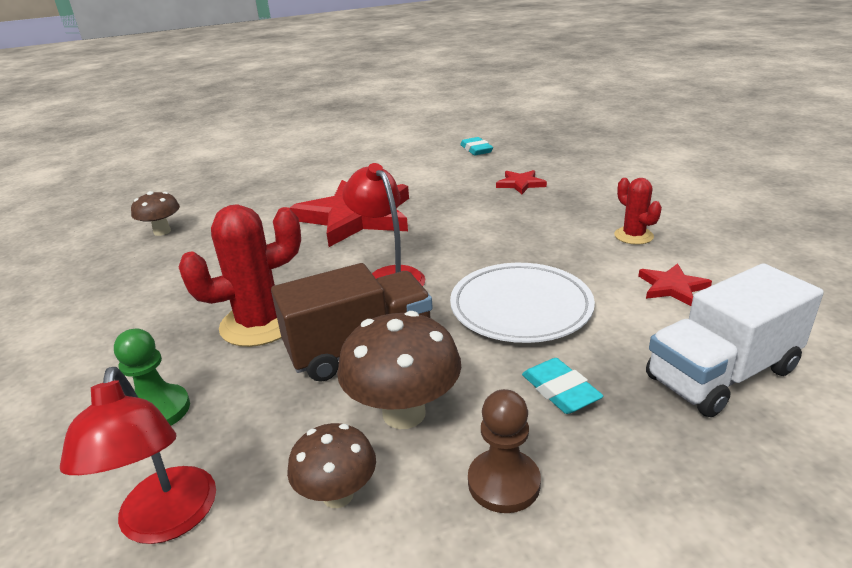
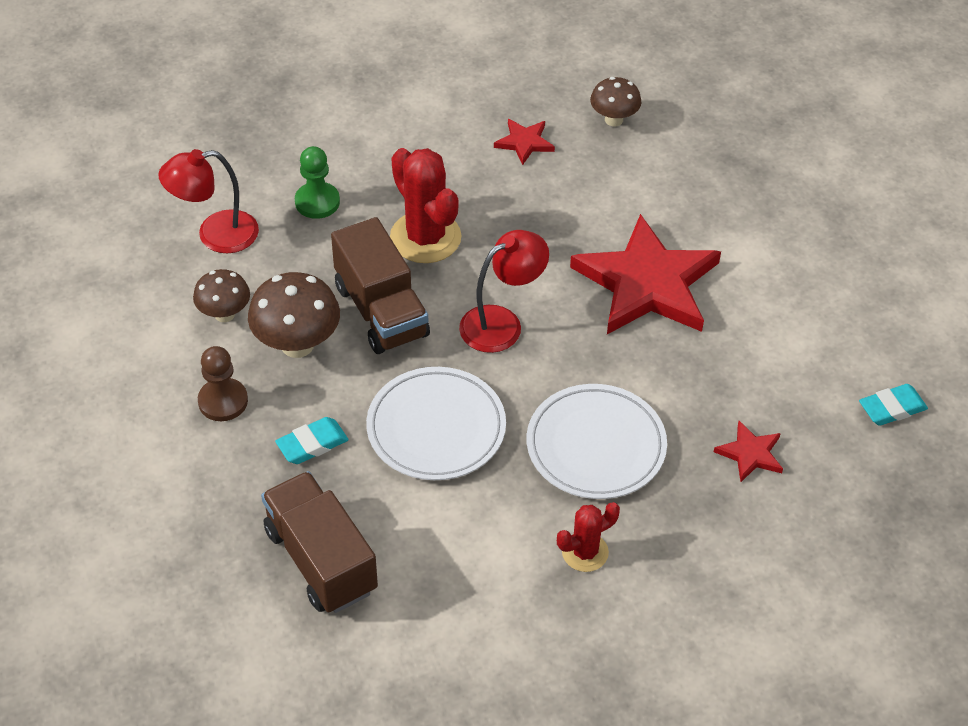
camera: 85 degrees right, 20 degrees up
red star [638,263,712,306] -> red star moved to [494,119,555,165]
white truck [646,263,824,417] -> brown truck [261,471,378,613]
none -> white plate [527,384,667,499]

